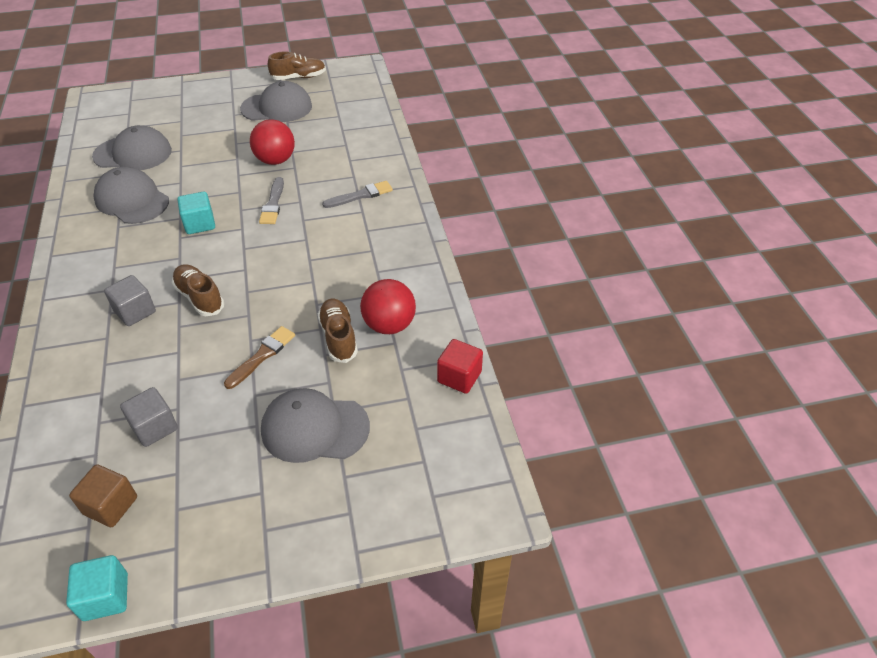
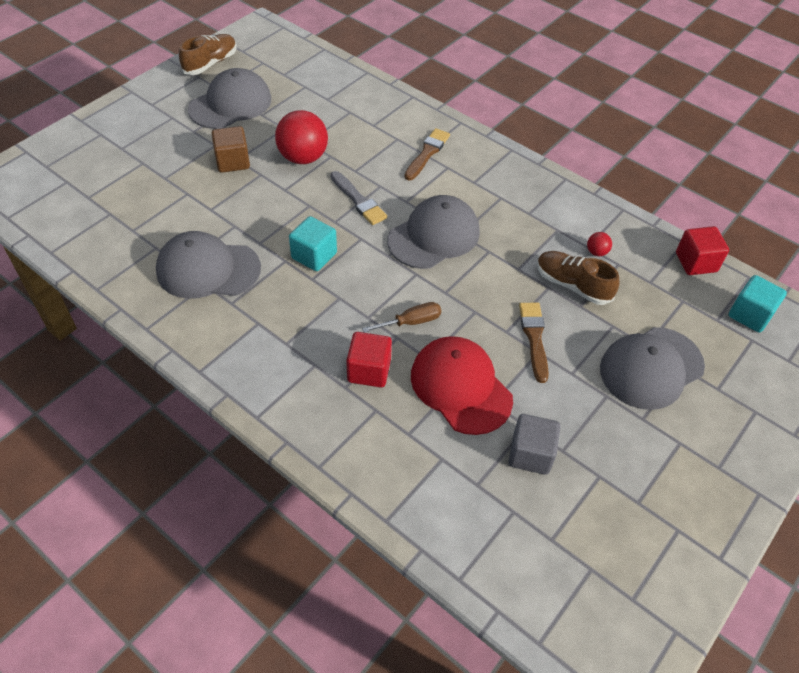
camera: 40 degrees left, 5 degrees up
turquoise cube [66,555,128,621] -> turquoise cube moved to [729,275,787,332]
brown cube [69,464,137,527] -> brown cube moved to [211,126,250,173]
grey cap [92,125,172,170] -> grey cap moved to [388,195,480,269]
grey cube [104,275,156,326] -> red cube [346,332,392,387]
brown shoe [172,264,224,316] -> brown screwdriver [362,302,441,333]
grey brush [322,181,393,208] -> brown brush [404,128,450,180]
red ball [360,279,416,334] -> red ball [587,232,612,256], size x0.43
none -> red cap [411,336,513,435]

